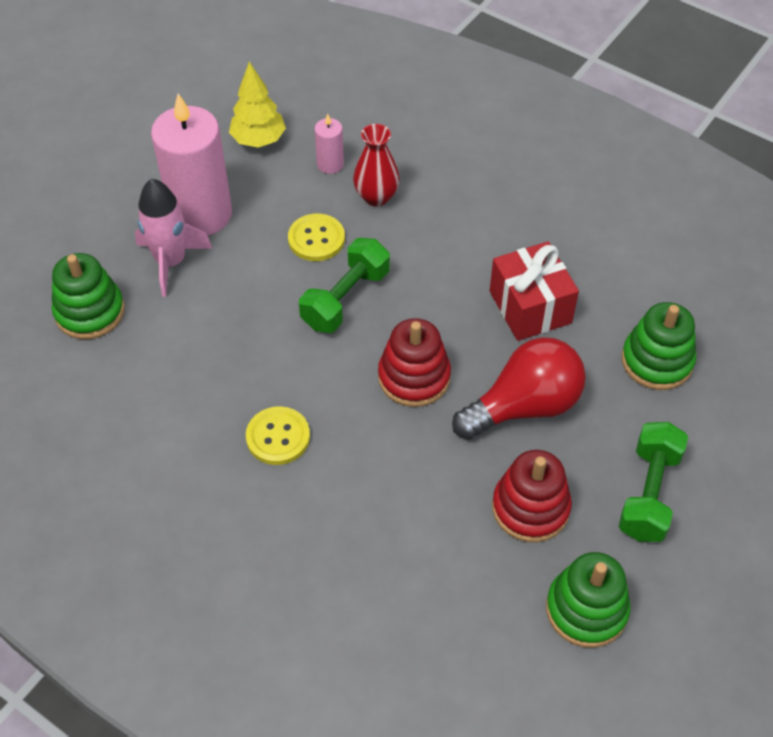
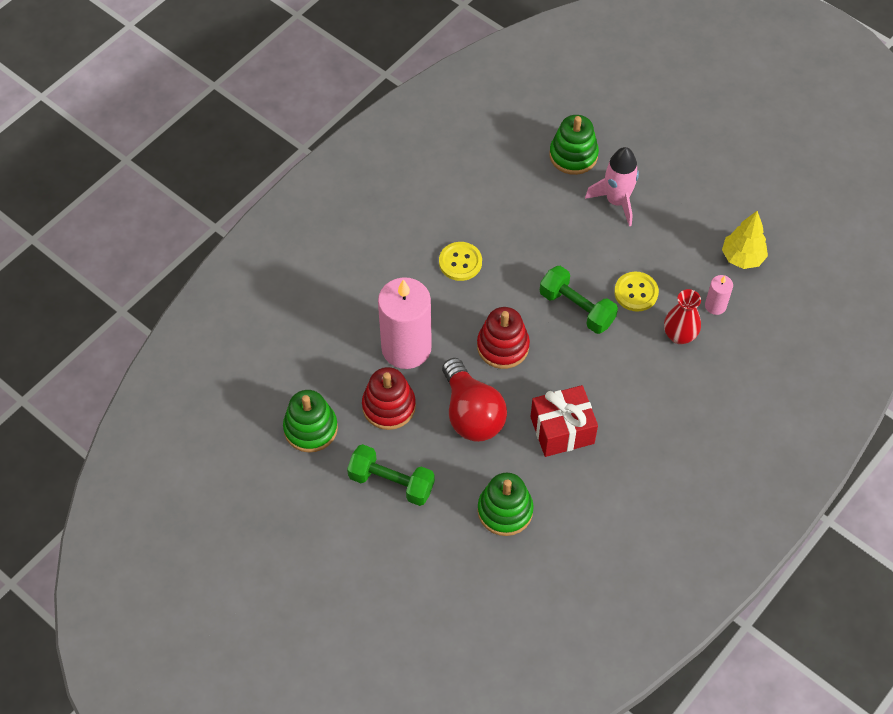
camera: 95 degrees right, 5 degrees up
pink candle [151,94,232,236] -> pink candle moved to [378,277,432,369]

